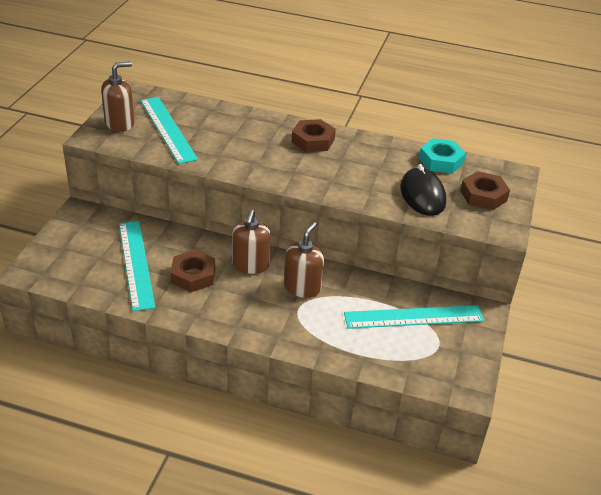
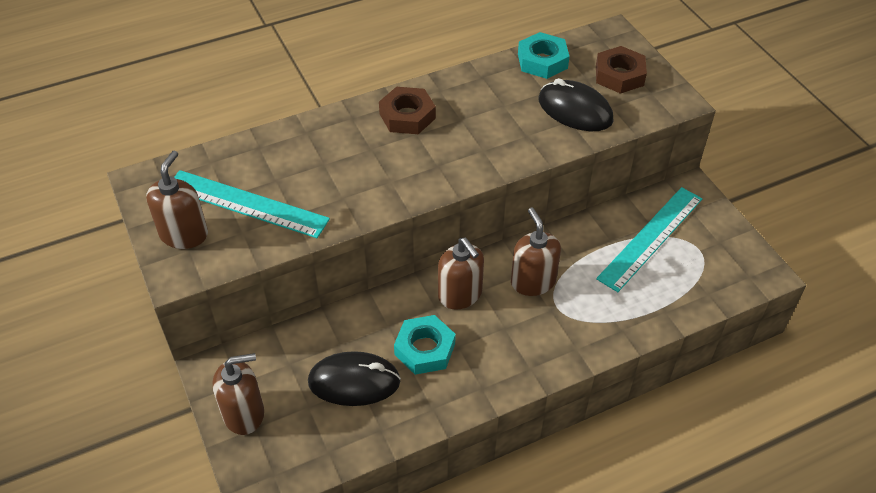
camera: 40 degrees left, 10 degrees up
turquoise ruler [119,221,155,311] -> black mouse [308,351,401,406]
brown nut [171,250,215,292] -> turquoise nut [394,315,456,375]
none -> brown soap dispenser [213,353,264,435]

